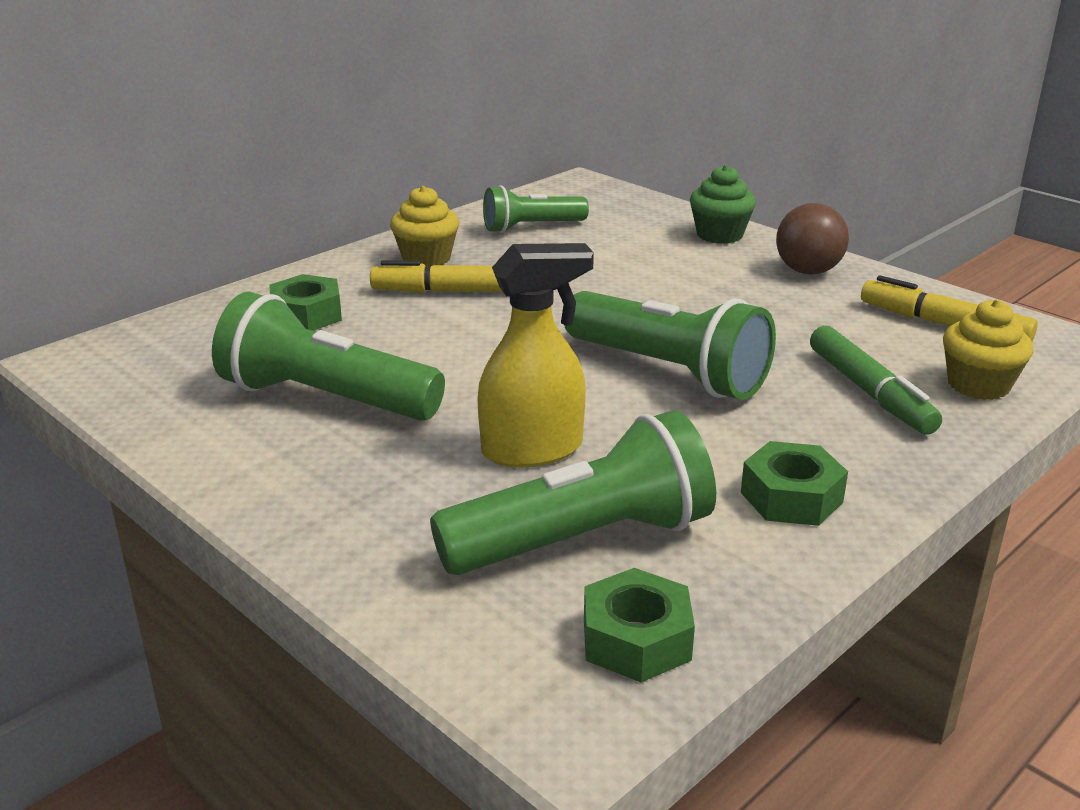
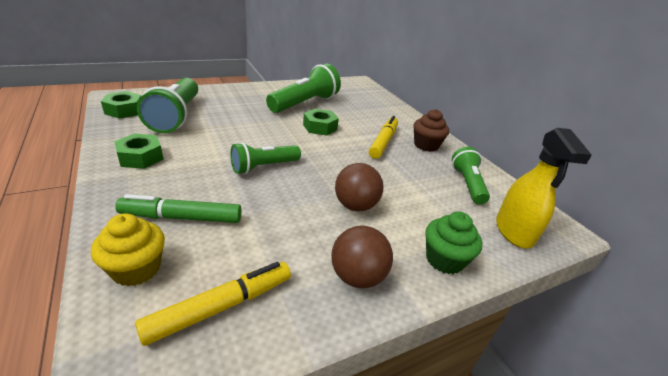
camera: 105 degrees right, 5 degrees up
green nut [270,274,342,331] -> green nut moved to [303,109,339,136]
yellow cupcake [390,186,459,267] -> brown cupcake [413,109,449,152]
yellow spray bottle [477,243,594,467] -> yellow spray bottle moved to [496,128,592,248]
green flashlight [564,291,776,400] -> green flashlight [230,142,301,174], size x0.62
none -> brown ball [335,163,384,211]

